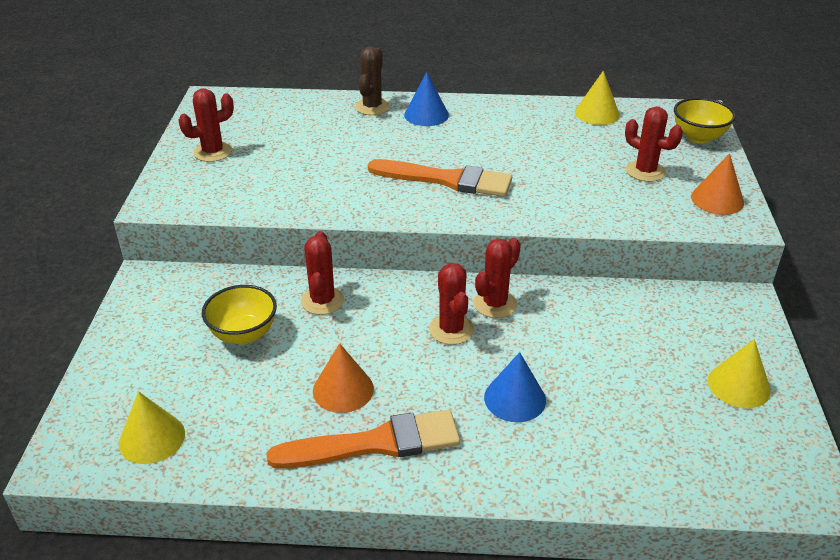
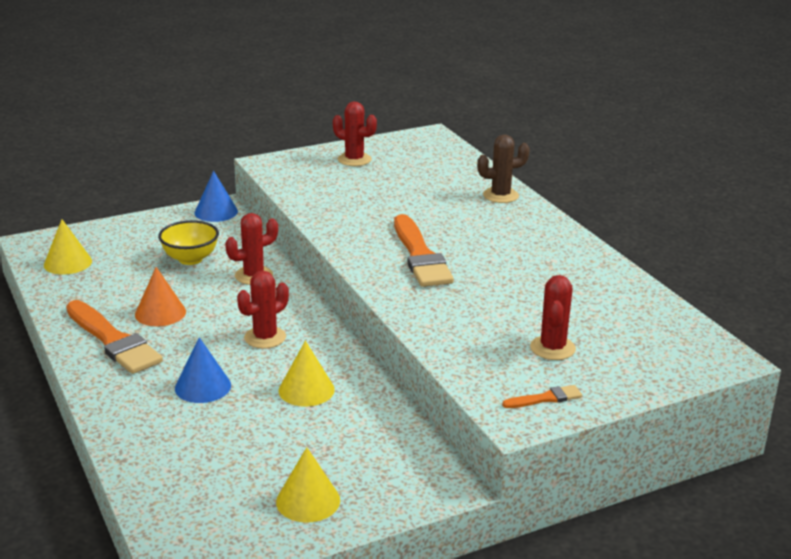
camera: 60 degrees right, 10 degrees down
blue cone [404,72,449,126] -> blue cone moved to [194,171,238,222]
red cactus [474,238,521,318] -> none
yellow cone [575,71,620,125] -> yellow cone moved to [279,341,335,407]
yellow bowl [674,98,736,143] -> none
orange cone [691,153,744,215] -> orange brush [502,385,582,408]

